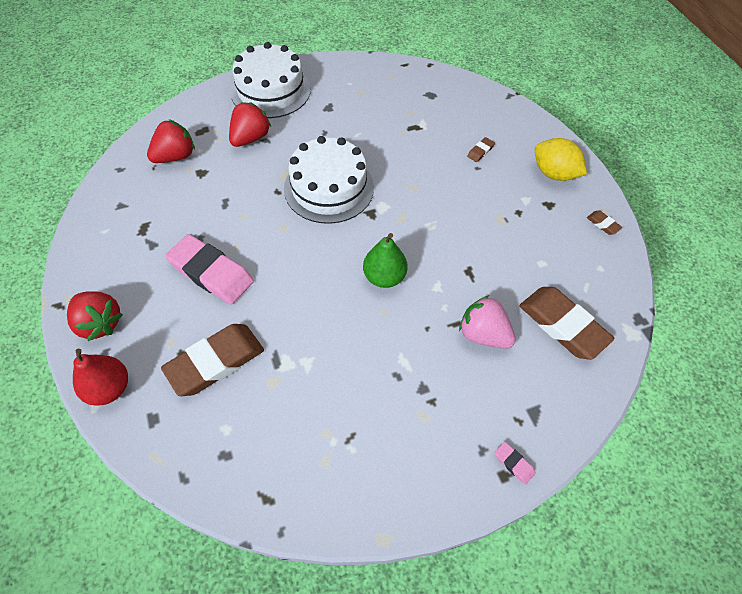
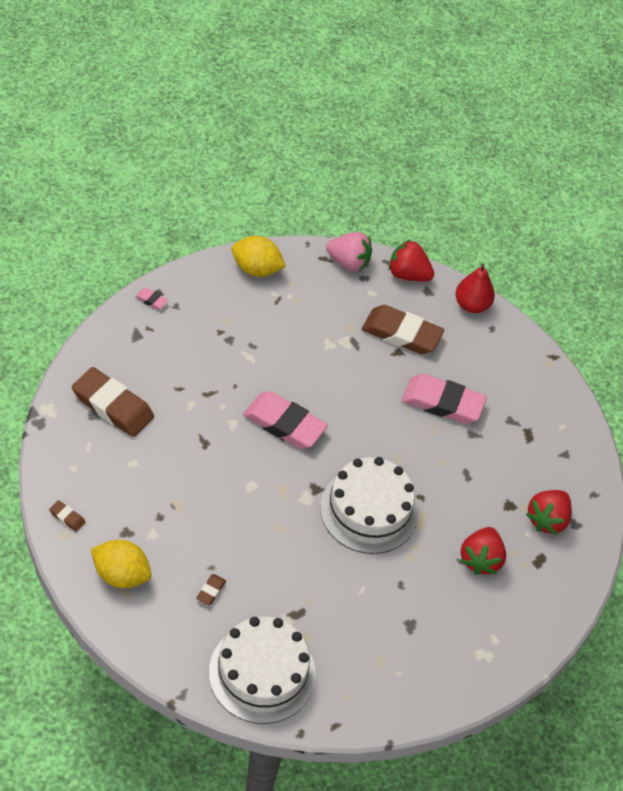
camera: 160 degrees right, 5 degrees down
red strawberry [67,291,123,341] -> red strawberry moved to [388,240,434,282]
brown eraser [161,324,264,396] -> brown eraser turned 75 degrees clockwise [362,305,444,354]
white cake [230,42,311,118] -> white cake moved to [209,617,316,724]
green pear [363,233,408,288] -> pink eraser [243,391,328,449]
pink strawberry [459,295,516,349] -> pink strawberry moved to [326,232,372,272]
none -> yellow lemon [232,236,286,277]

